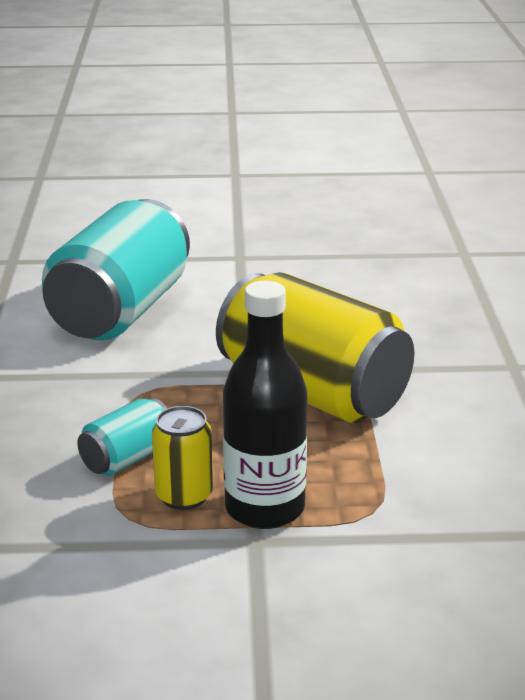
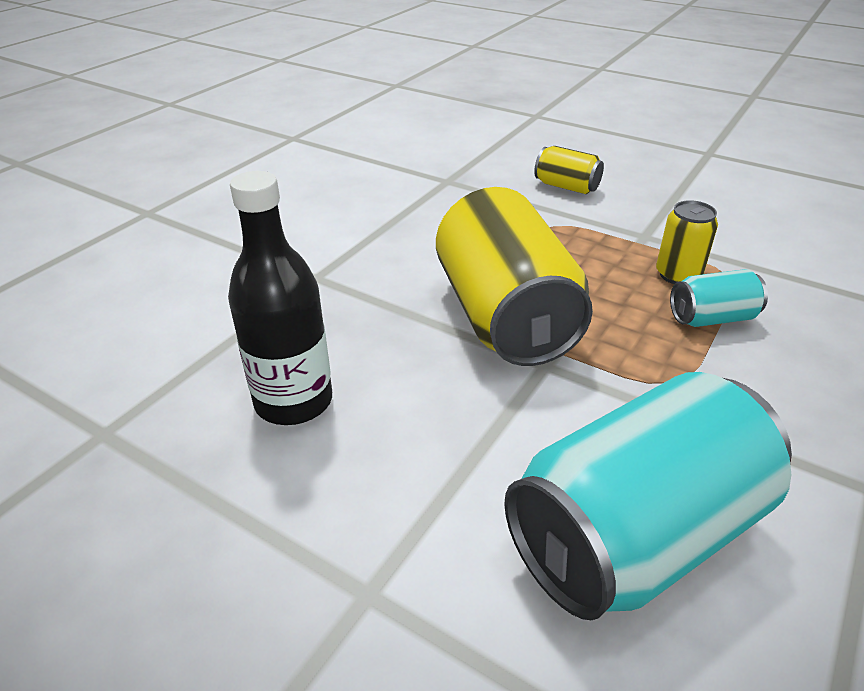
camera: 145 degrees left, 10 degrees up
black bottle [223,280,307,529] -> black bottle moved to [228,171,332,425]
none -> yellow can [534,146,604,194]

